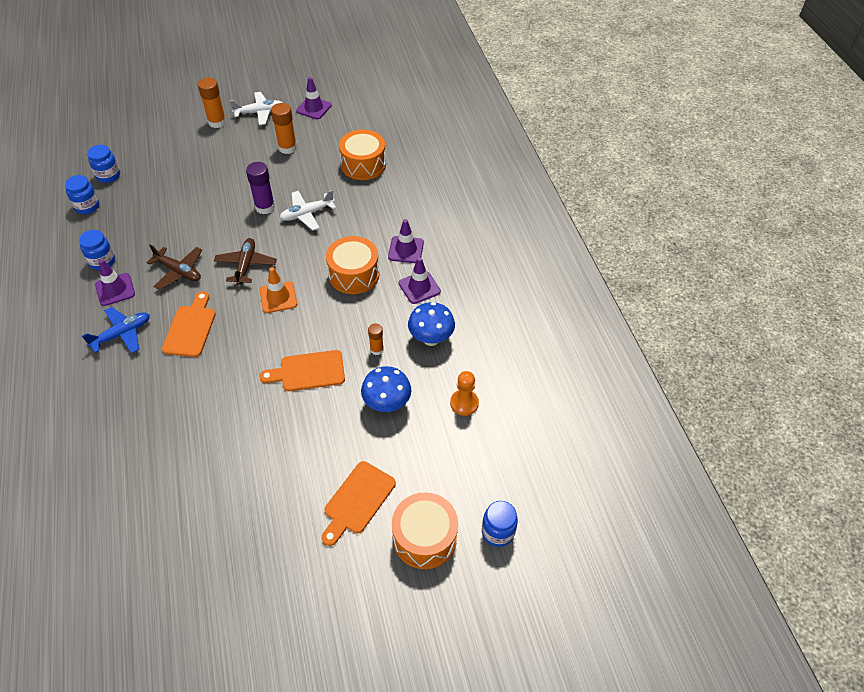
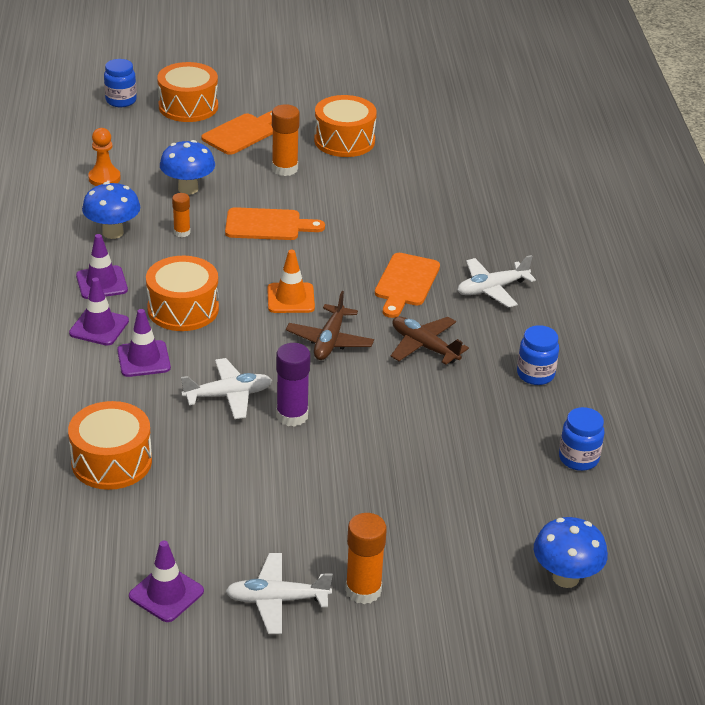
camera: 170 degrees left, 15 degrees down
blue plane [82,307,150,354] -> white plane [457,255,536,308]
blue jar [87,145,120,183] -> none
purple traffic cone [95,259,135,306] -> purple traffic cone moved to [117,309,171,377]
orange glue stick [271,103,297,154] -> orange glue stick moved to [272,104,300,176]
none -> orange drum [314,95,377,157]
none -> blue mushroom [534,517,608,588]

